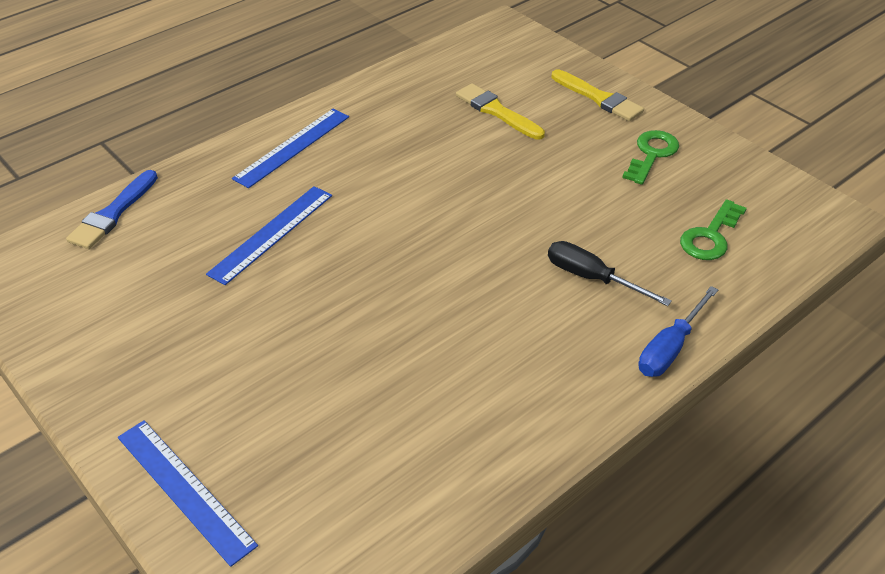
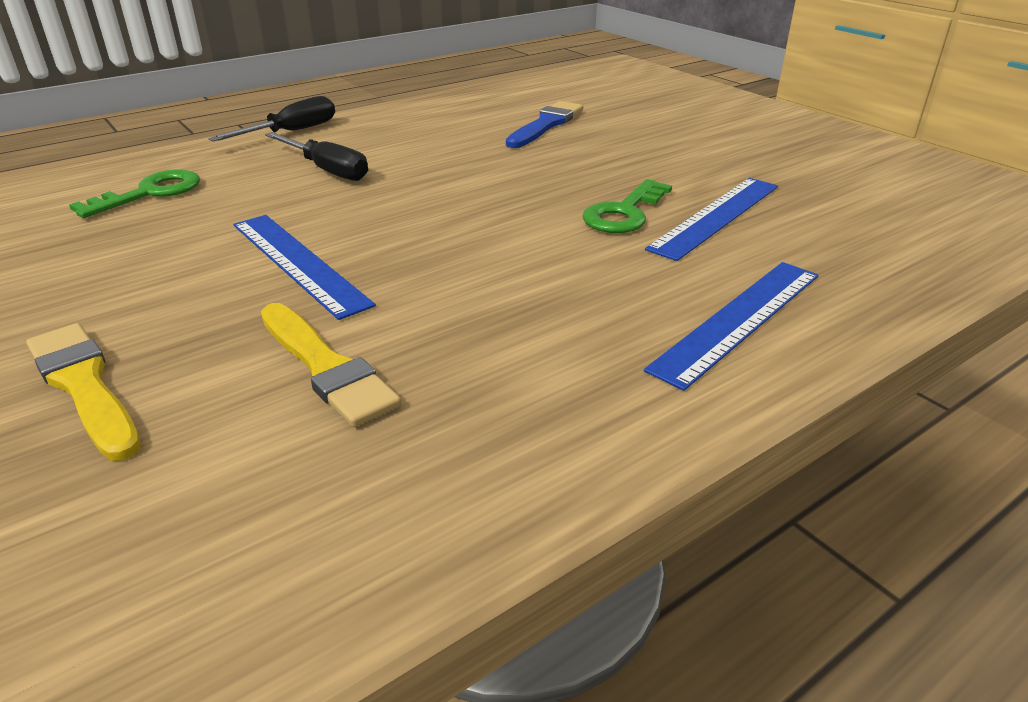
camera: 175 degrees left, 10 degrees down
blue brush [66,170,158,249] -> blue brush moved to [506,101,583,148]
blue ruler [118,420,258,567] -> blue ruler moved to [233,215,376,320]
green key [622,130,679,185] -> green key moved to [582,179,672,233]
blue screwdriver [639,286,718,377] -> black screwdriver [208,96,335,142]

